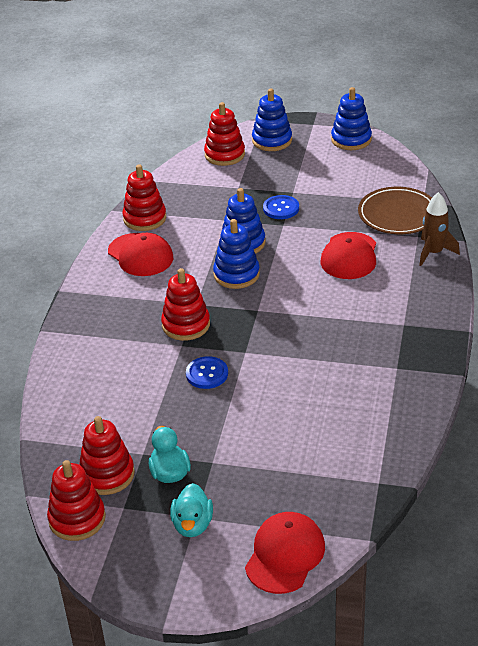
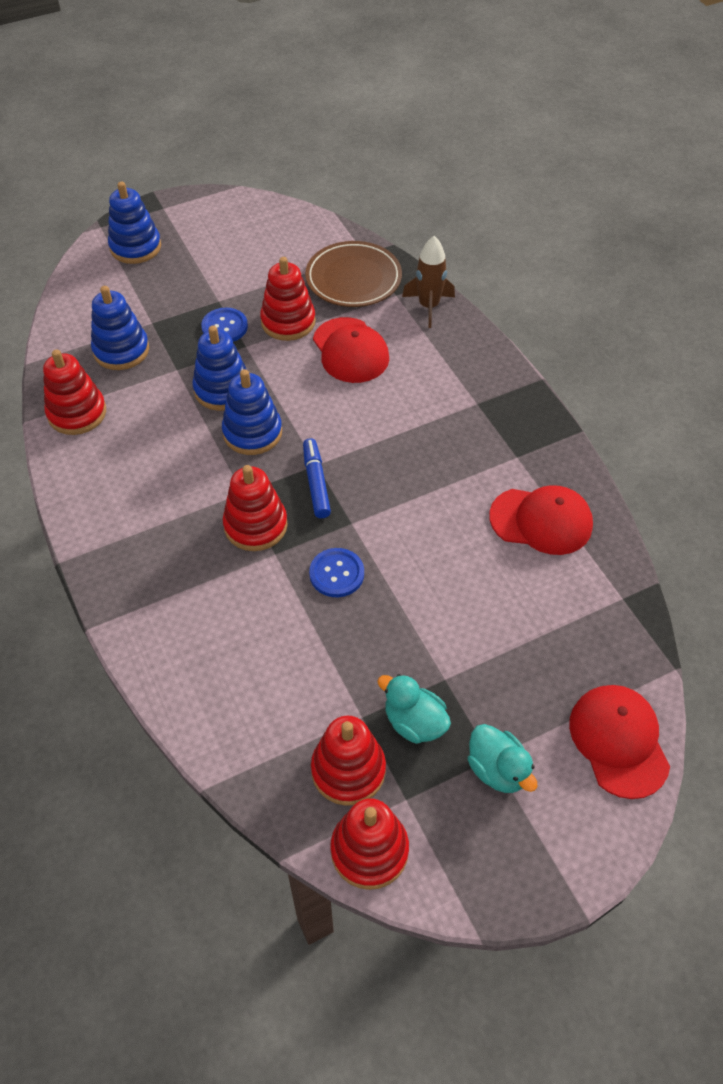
camera: 40 degrees left, 15 degrees up
red cap [108,233,173,276] -> red cap moved to [489,485,593,555]
red stacking toy [204,102,245,166] -> red stacking toy moved to [260,257,316,341]
blue stacking toy [331,87,372,150] -> blue stacking toy moved to [91,286,149,370]
none -> blue marker [303,438,331,518]

